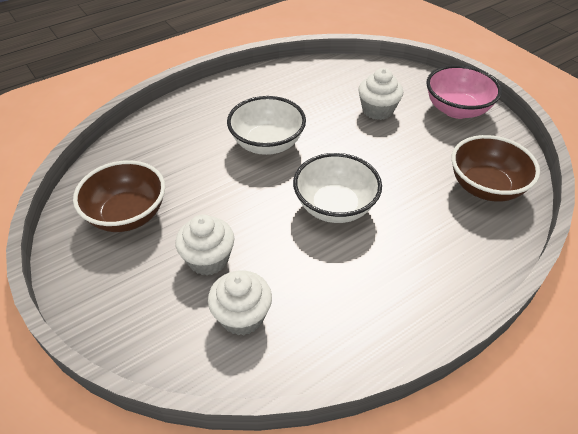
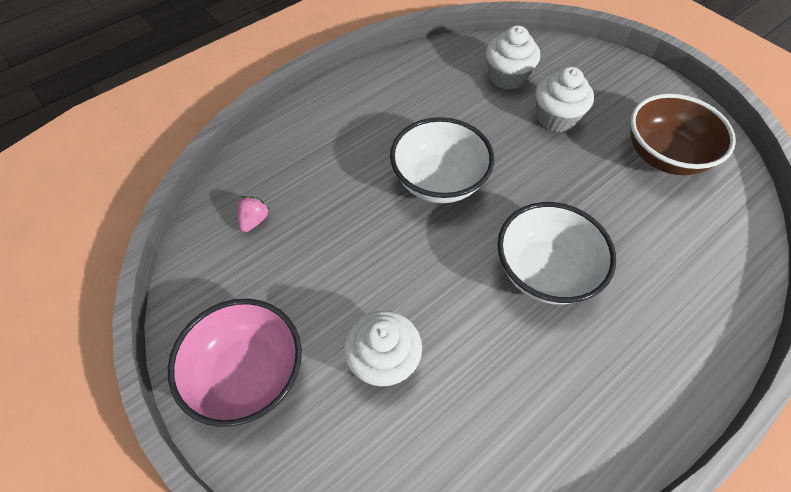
camera: 175 degrees right, 10 degrees up
brown bowl [452,135,540,202] -> pink strawberry [237,196,269,232]

